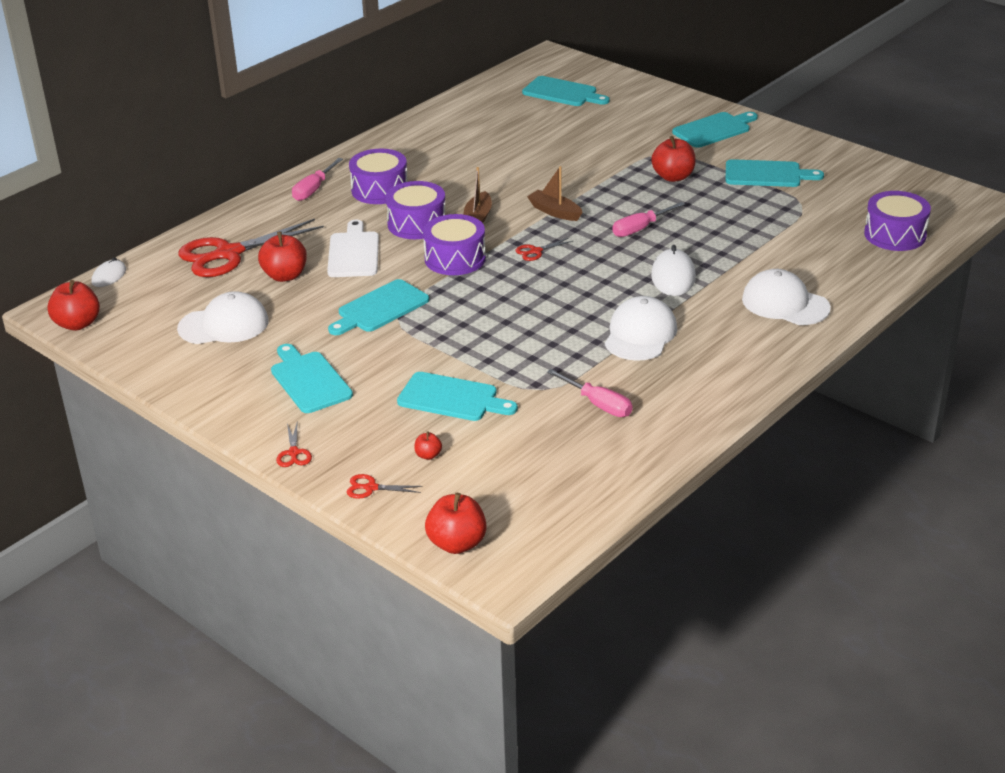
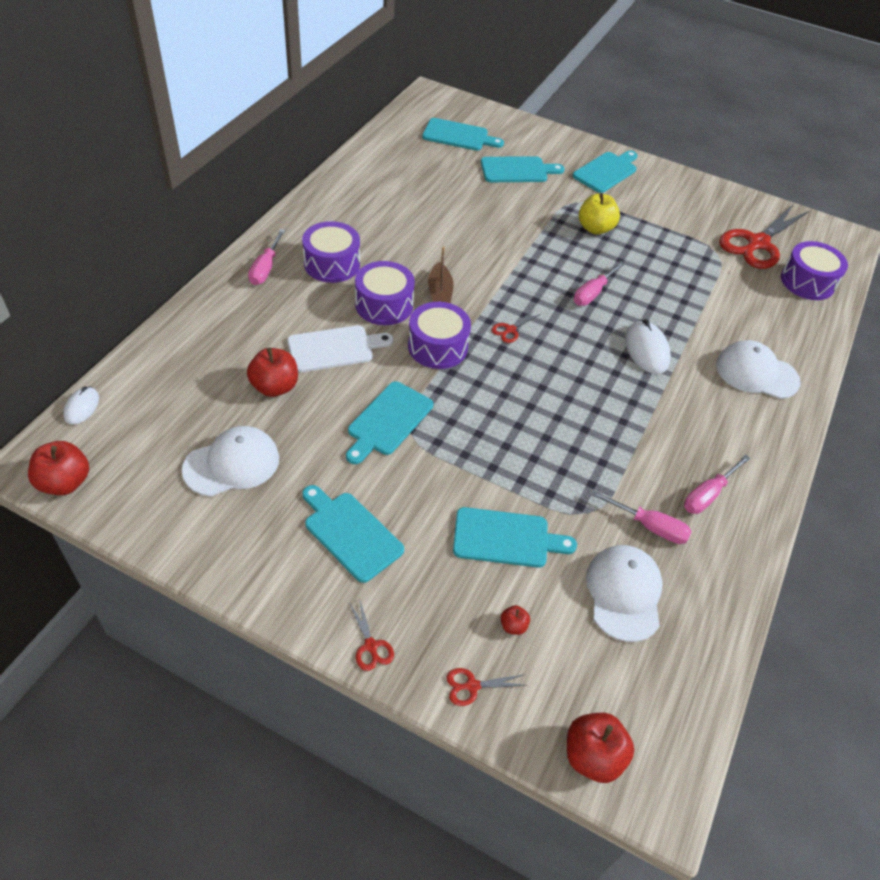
camera: 20 degrees left, 15 degrees up
red scissors [178,219,324,277] -> red scissors moved to [719,205,809,269]
white cutting board [327,220,379,277] -> white cutting board turned 90 degrees clockwise [287,325,393,372]
brown boat [527,166,583,221] -> none
white cap [605,296,677,361] -> white cap moved to [586,545,663,642]
red apple [651,136,696,182] -> yellow apple [579,193,620,235]
turquoise cutting board [726,159,824,187] -> turquoise cutting board moved to [481,156,564,182]
none -> pink screwdriver [684,455,751,514]

